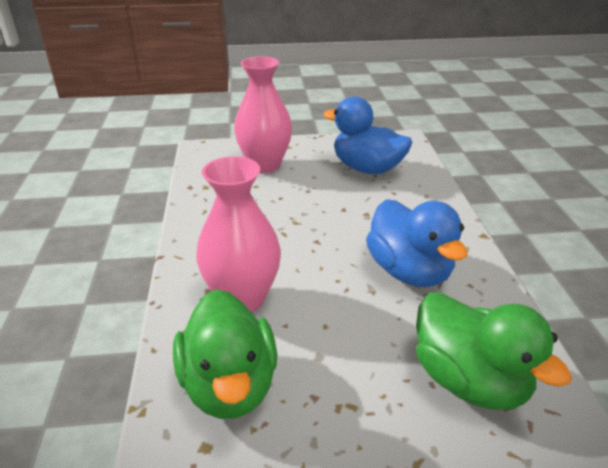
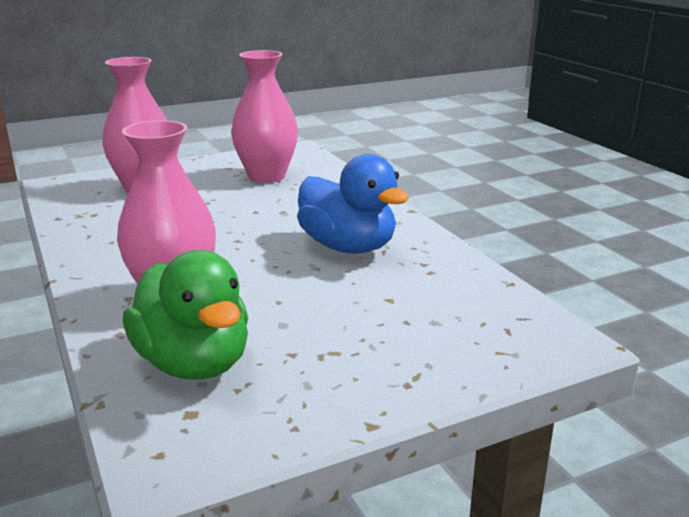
camera: 20 degrees left, 10 degrees down
blue duck [323,96,412,174] -> pink vase [231,50,298,183]
green duck [416,292,572,410] -> none

